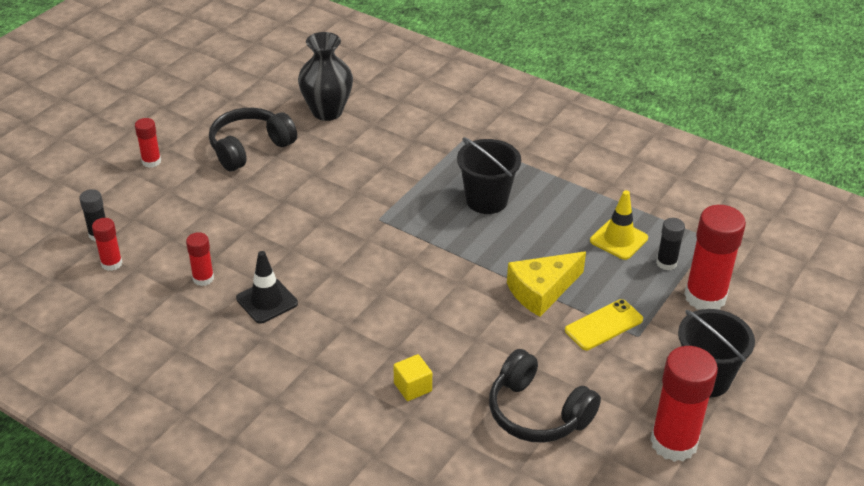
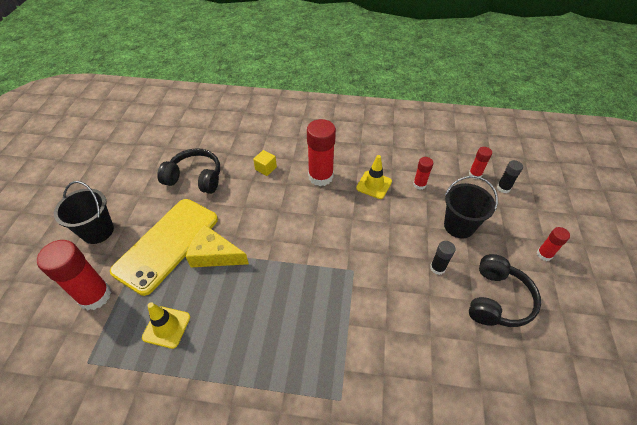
camera: 155 degrees right, 10 degrees up
black traffic cone [236,251,298,324] -> yellow traffic cone [356,155,392,199]
black vase [298,32,353,121] -> none
black bucket [457,137,521,214] -> black bucket moved to [444,176,498,238]
yellow cheese [507,251,586,317] -> yellow cheese turned 105 degrees counterclockwise [186,225,249,267]
yellow phone [565,299,643,350] -> yellow phone [110,199,218,296], size x2.08
red glue stick [650,346,718,462] -> red glue stick moved to [307,119,336,186]
black glue stick [656,218,685,270] -> black glue stick moved to [430,241,455,275]

